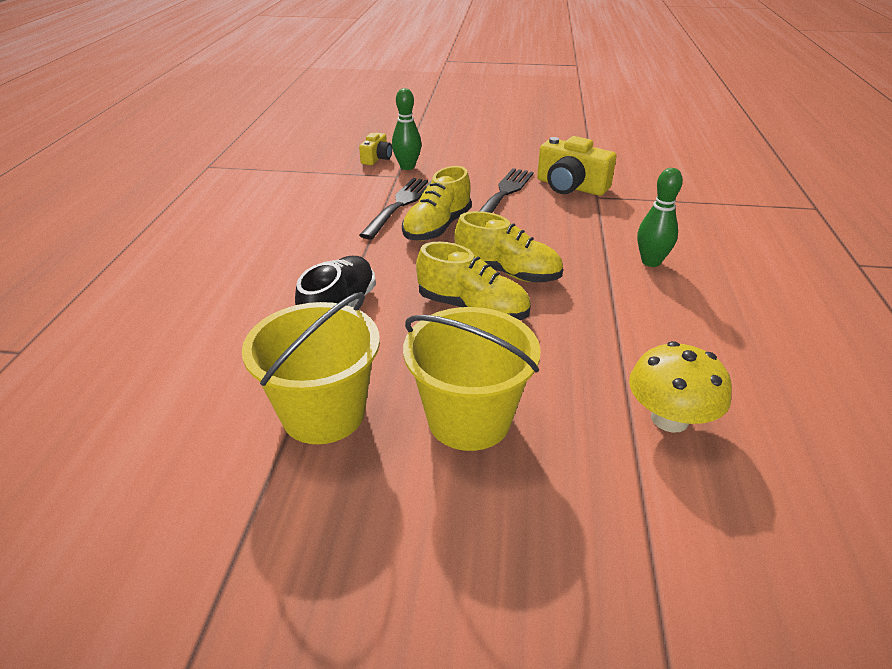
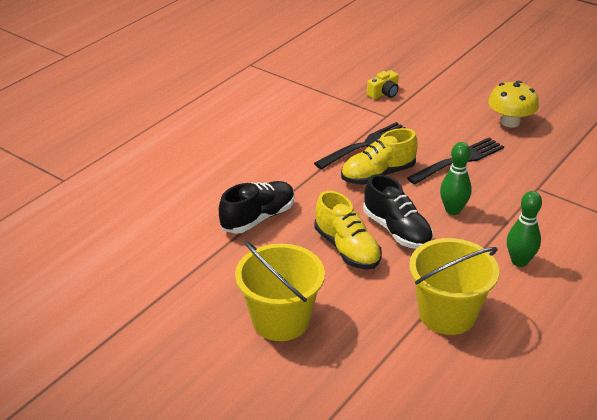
camera: 30 degrees right, 0 degrees up
yellow bucket [242,292,380,444] -> yellow bucket moved to [409,238,499,335]
green bowling pin [392,88,421,170] -> green bowling pin moved to [440,142,472,215]
yellow shoe [454,211,563,282] -> black shoe [363,174,433,249]
yellow camera [537,136,617,196] -> none
yellow mushroom [629,341,732,433] -> yellow mushroom moved to [488,81,539,128]

